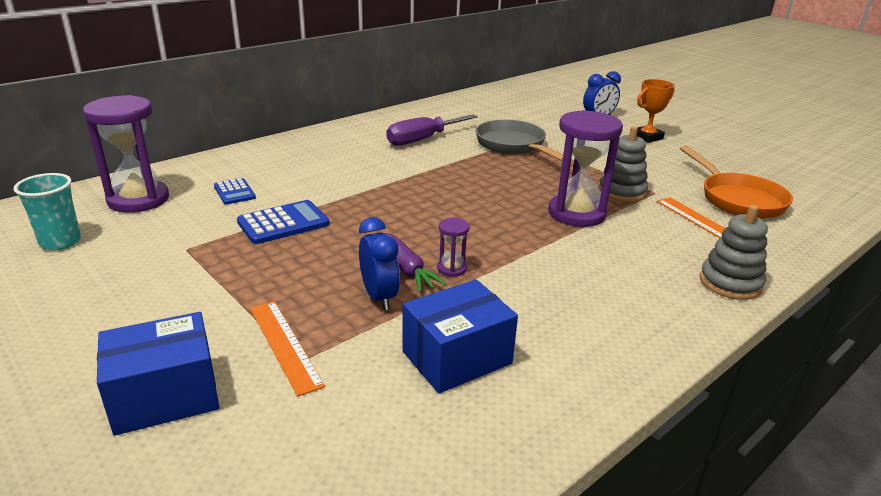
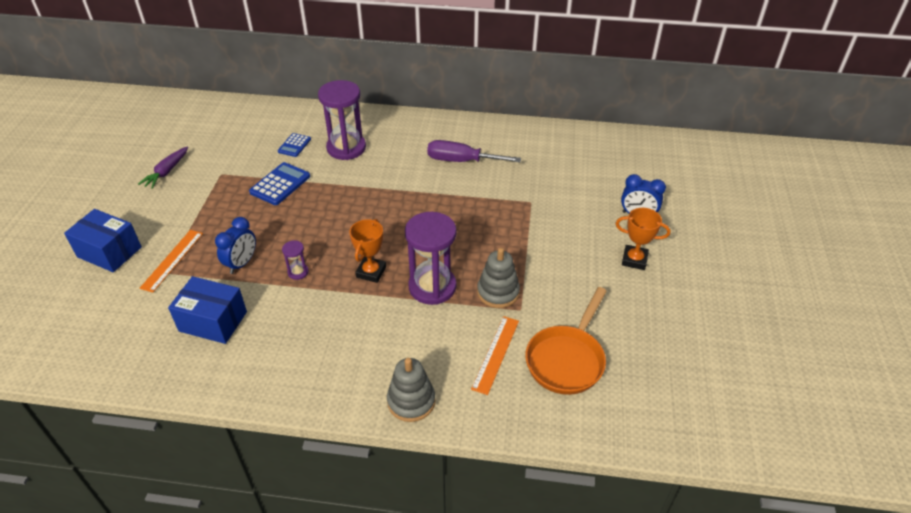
camera: 50 degrees right, 15 degrees up
turquoise cup [14,173,81,250] -> none
purple hourglass [83,95,169,213] -> purple hourglass moved to [318,80,366,160]
blue calculator [237,200,329,244] -> blue calculator turned 75 degrees counterclockwise [249,162,310,205]
purple carrot [385,233,447,292] -> purple carrot moved to [138,146,188,189]
grey pan [476,120,563,161] -> none
none -> orange trophy [349,219,386,283]

